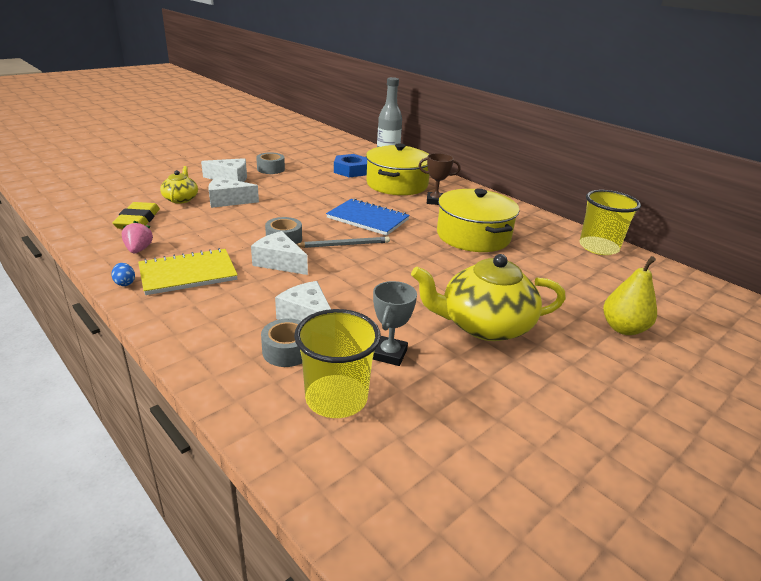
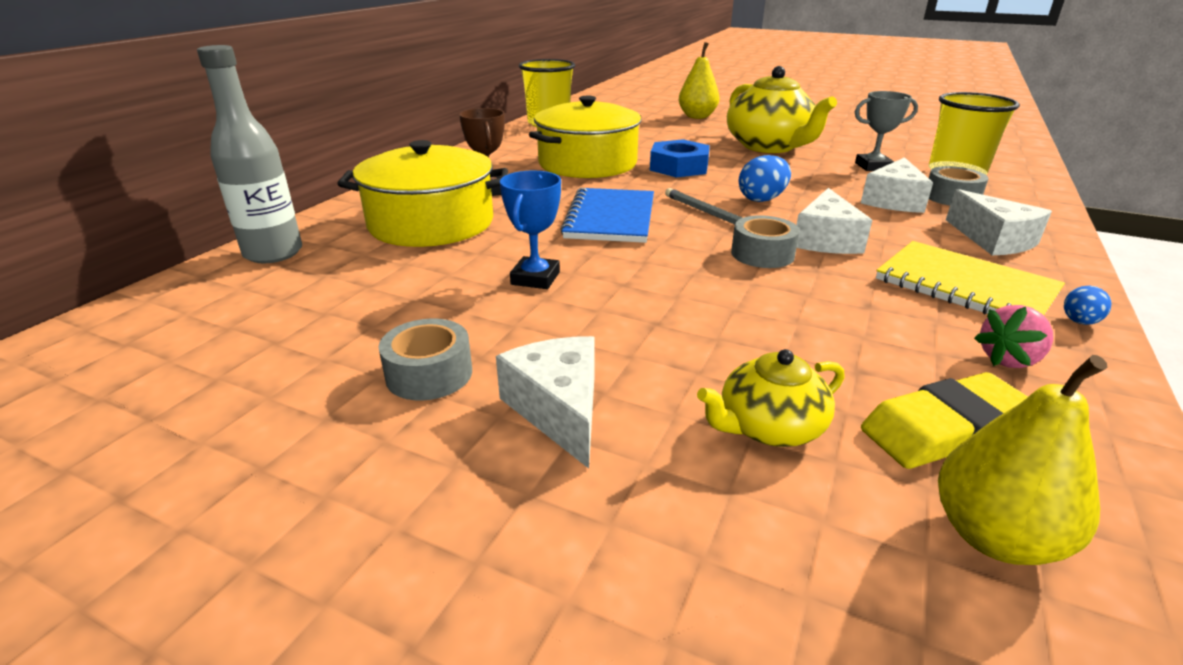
camera: 110 degrees left, 0 degrees up
white cheese [208,177,259,208] -> white cheese moved to [946,189,1052,255]
blue nut [334,154,367,177] -> blue nut moved to [650,139,710,177]
none -> blue trophy [500,171,561,289]
none -> blue egg [739,155,791,202]
none -> yellow pear [938,355,1107,565]

